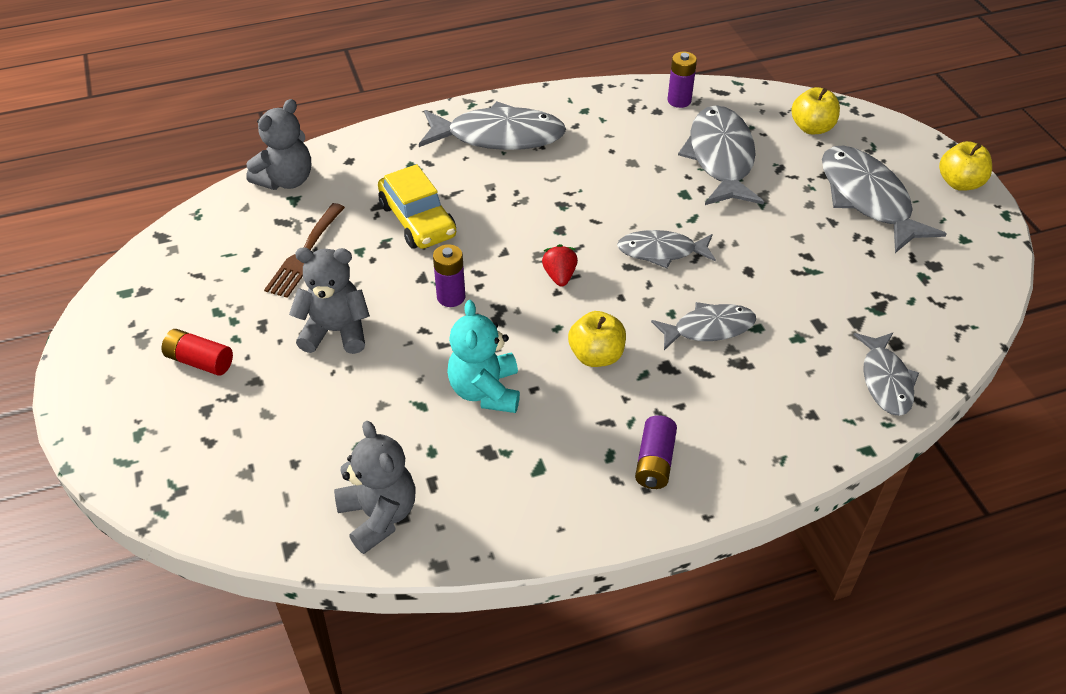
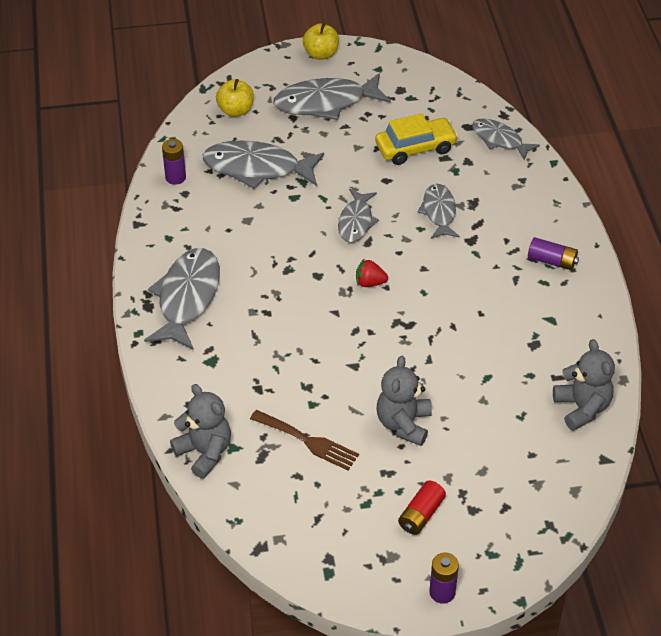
camera: 80 degrees left, 0 degrees up
grey teddy bear [334,421,416,554] -> grey teddy bear turned 90 degrees clockwise [553,339,615,431]
yellow car [378,164,456,249] -> yellow car moved to [375,113,458,165]
purple battery [433,244,465,307] -> purple battery moved to [429,553,459,604]
turquoise teddy bear [447,300,520,413] -> none
yellow apple [568,311,626,367] -> none
grey fish [853,333,919,416] -> grey fish turned 150 degrees counterclockwise [472,118,540,160]

